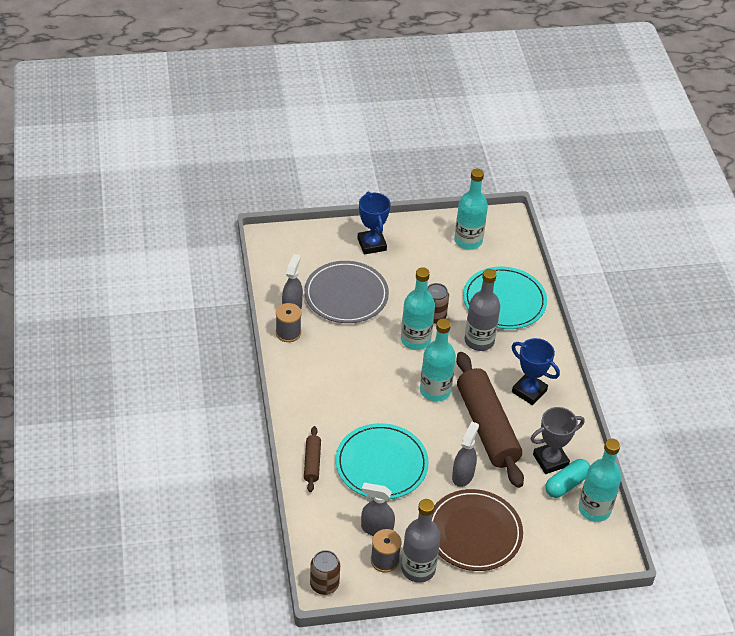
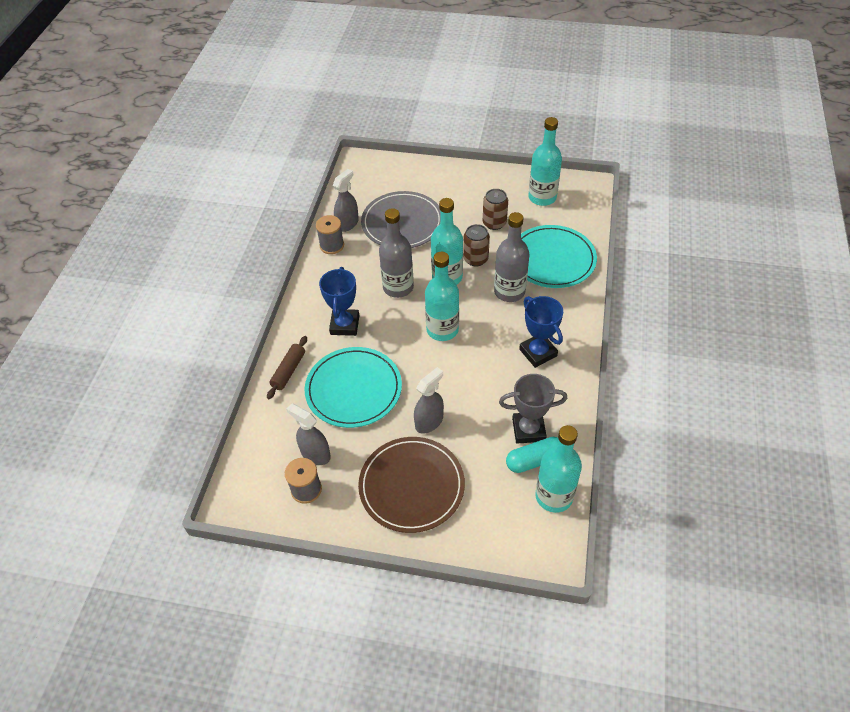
camera: 25 degrees right, 5 degrees up
brown can [310,550,340,595] -> brown can moved to [483,189,508,230]
blue trophy [357,191,390,255] -> blue trophy moved to [319,267,359,336]
grey bottle [401,499,440,583] -> grey bottle moved to [379,208,414,298]
brown rolling pin [456,352,524,488] -> none

